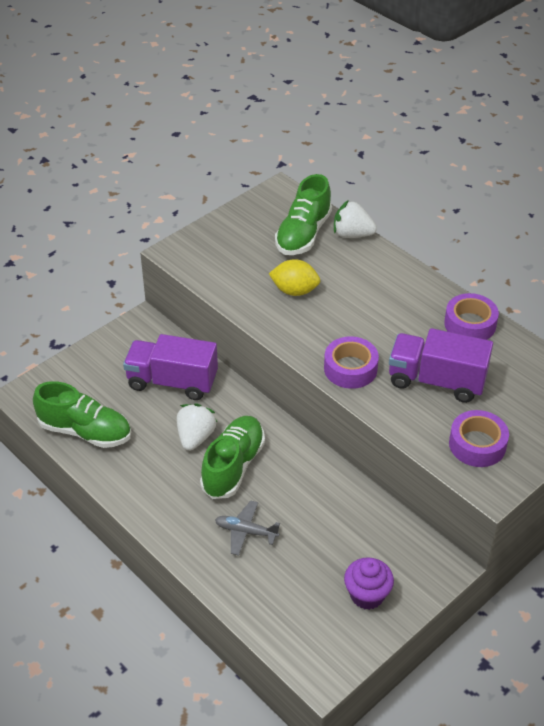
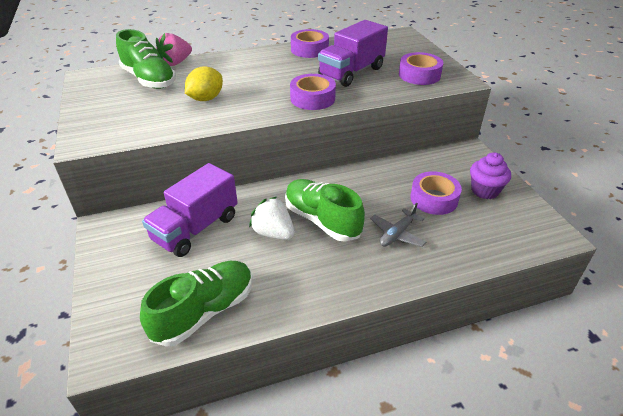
camera: 65 degrees left, 5 degrees down
white strawberry [334,200,377,238] -> pink strawberry [156,33,192,66]
none -> purple tape [410,171,462,215]

